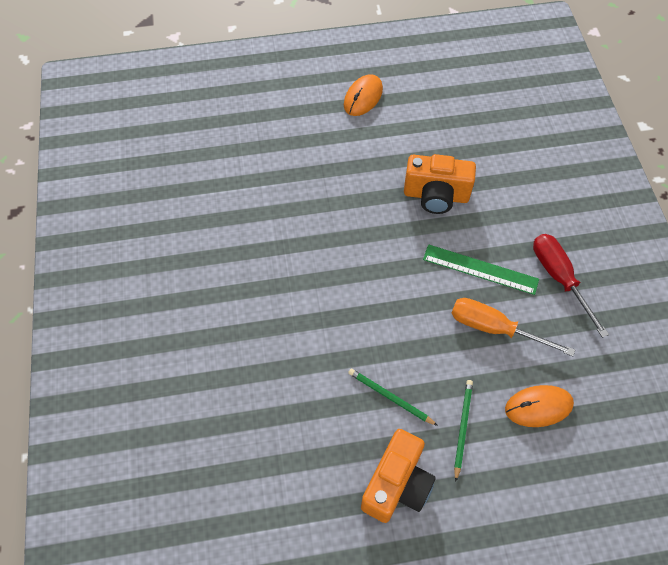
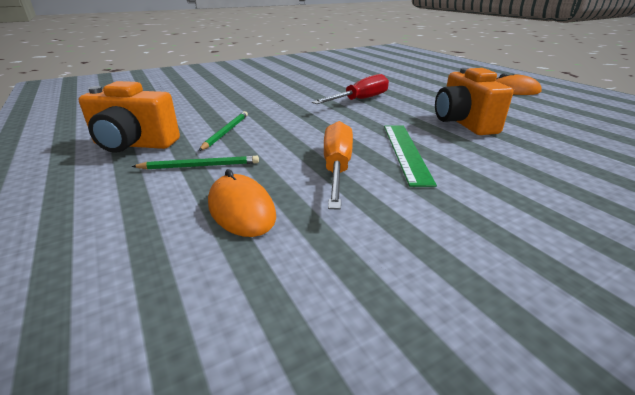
camera: 70 degrees right, 30 degrees down
red screwdriver [533,234,609,338] -> red screwdriver moved to [312,74,389,104]

